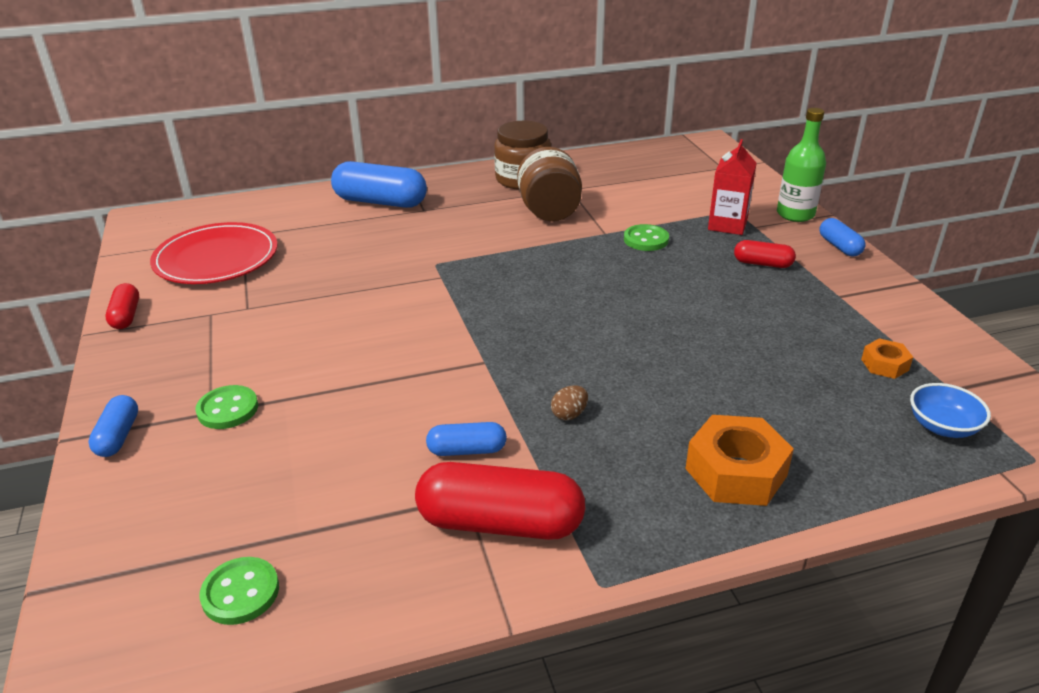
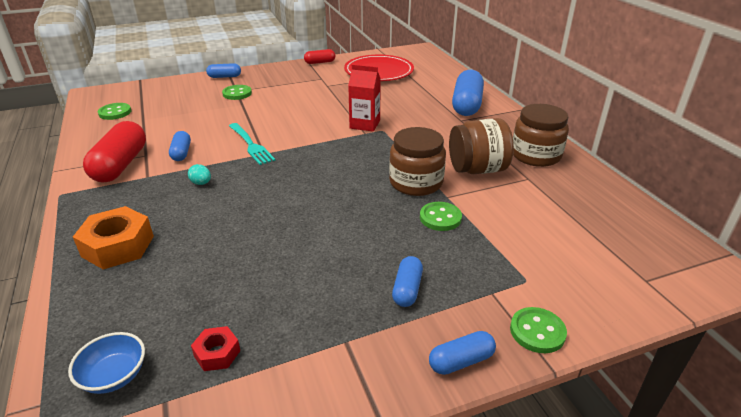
camera: 85 degrees right, 0 degrees up
brown egg [551,385,588,420] -> turquoise egg [188,164,211,185]
red carton [708,139,757,235] -> red carton moved to [348,64,381,132]
red capsule [734,240,796,268] -> blue capsule [392,256,423,307]
green bottle [777,108,826,222] -> green button [510,307,567,353]
orange nut [861,338,913,379] -> red nut [191,326,240,371]
none -> turquoise fork [229,123,276,165]
none -> brown jar [389,127,446,196]

